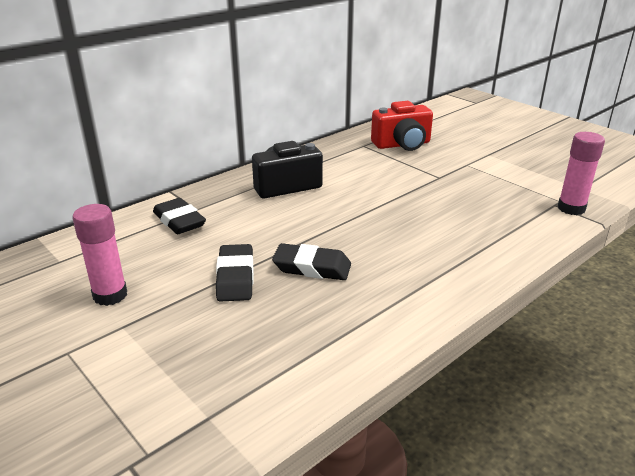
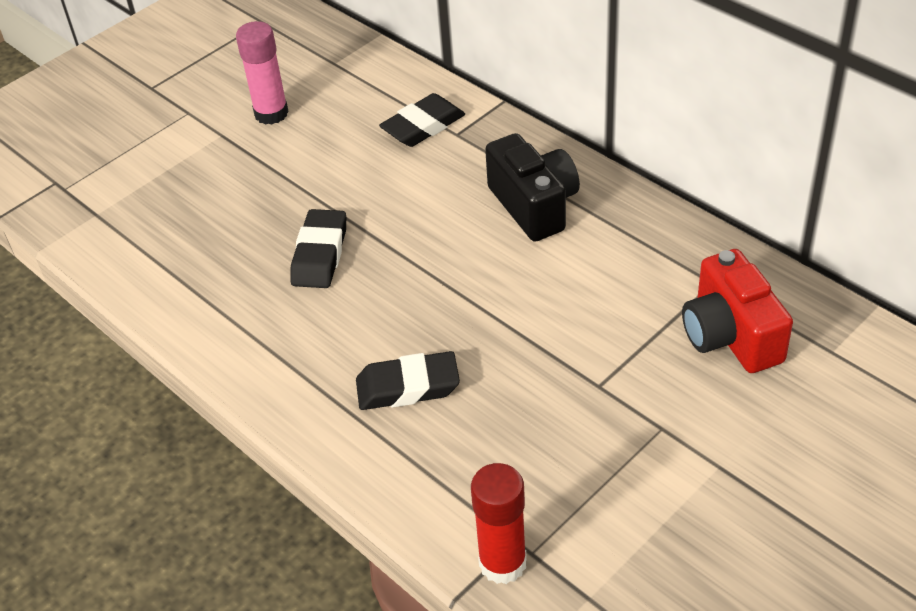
camera: 90 degrees right, 15 degrees up
black eraser [216,244,254,302] -> black eraser moved to [356,351,460,410]
pink glue stick [557,132,605,215] -> red glue stick [471,463,527,584]

